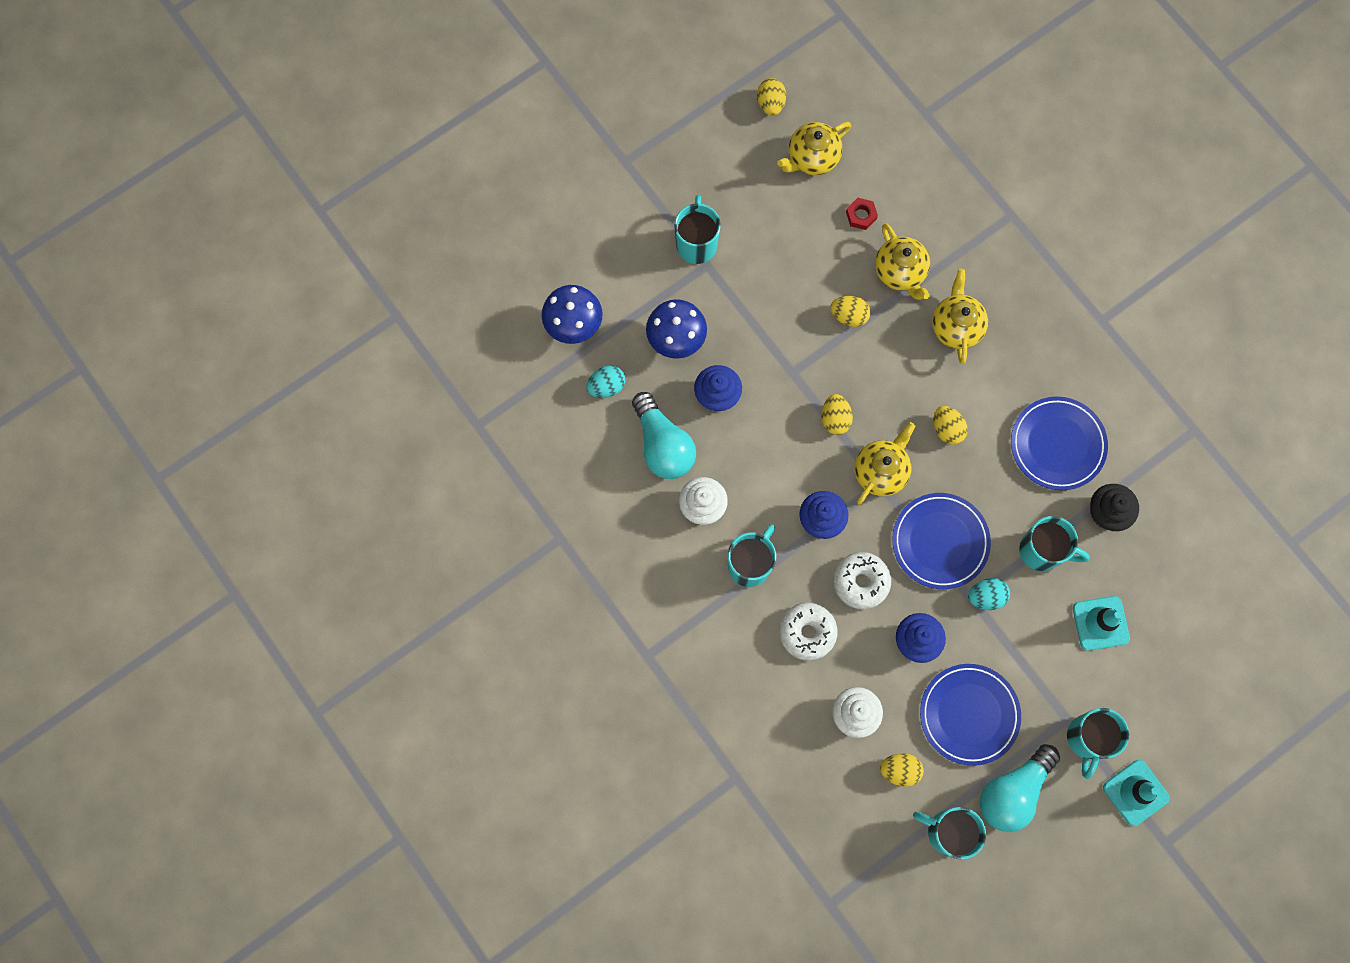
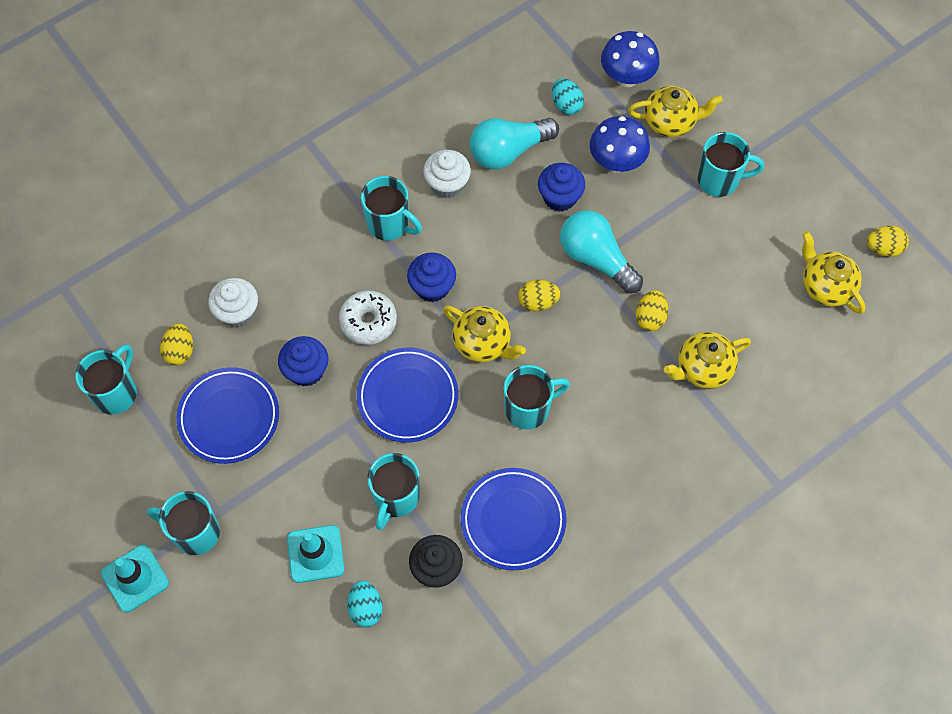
camera: 90 degrees right, 10 degrees down
white donut [779,602,838,661] -> none
red nut [846,198,878,230] -> none
yellow teapot [932,269,988,364] -> yellow teapot moved to [628,85,723,137]
yellow egg [934,406,968,445] -> turquoise mug [504,365,570,429]
turquoise egg [968,578,1010,610] -> turquoise egg moved to [347,580,383,627]
turquoise light bulb [980,744,1060,832] -> turquoise light bulb moved to [560,210,643,293]

